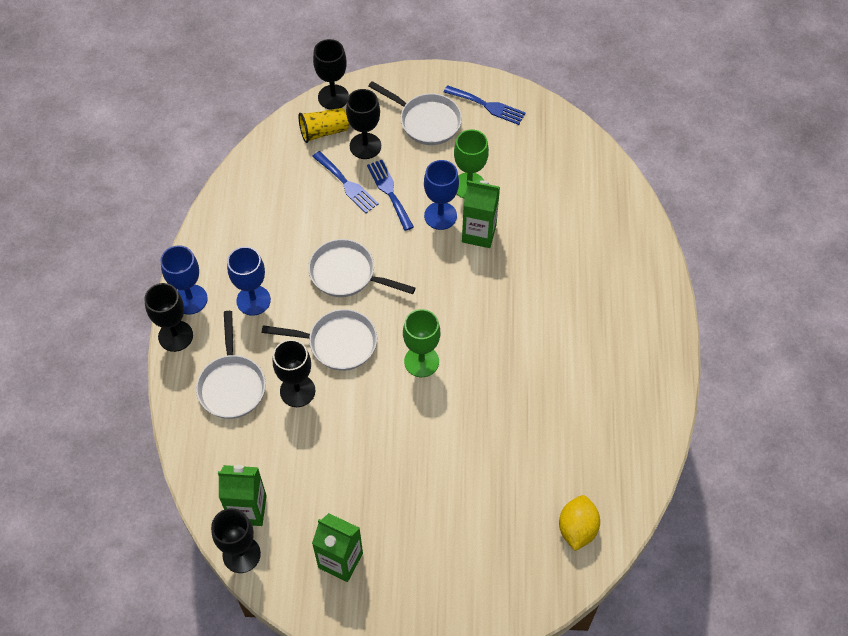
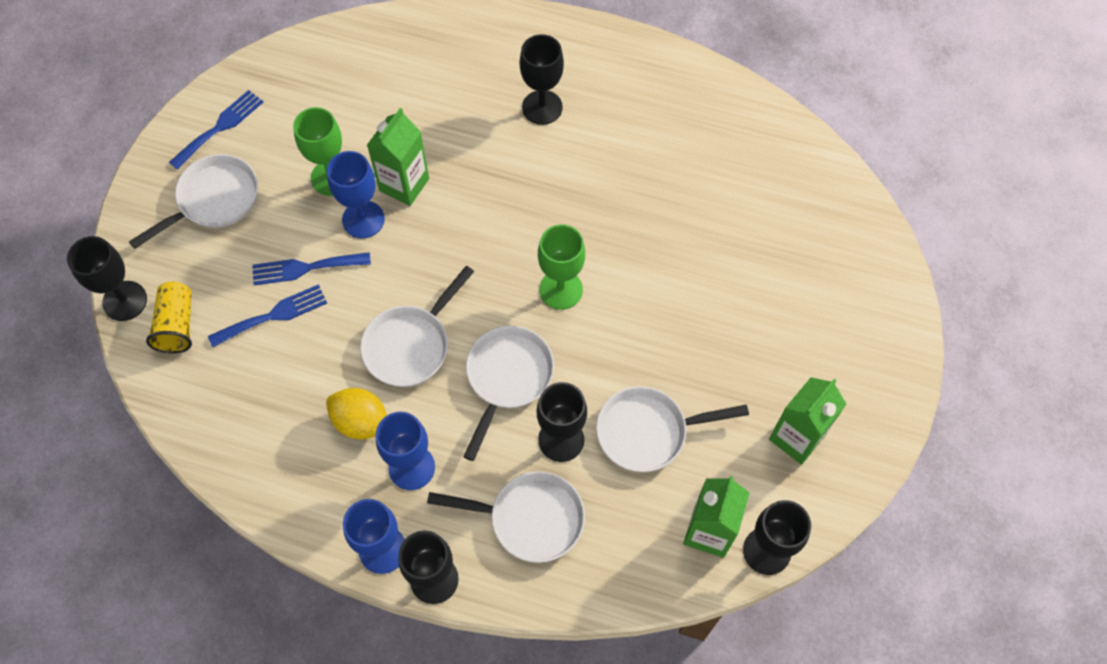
camera: 75 degrees left, 5 degrees up
black goblet [346,89,381,159] -> black goblet moved to [520,34,564,125]
yellow lemon [559,495,600,551] -> yellow lemon moved to [326,388,387,440]
none -> white pan [596,386,749,472]

